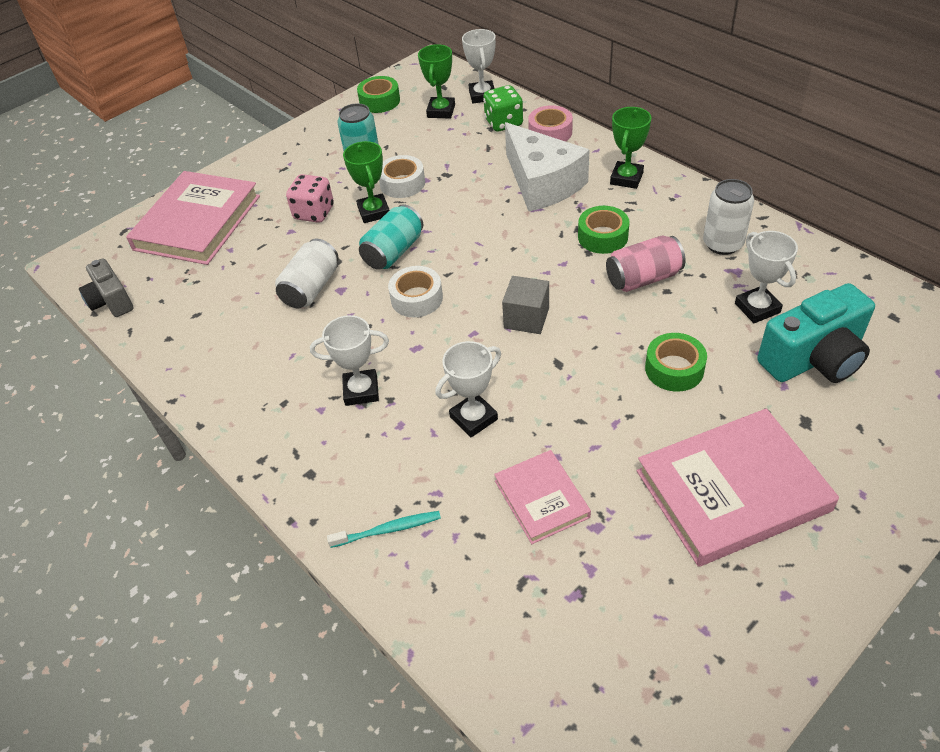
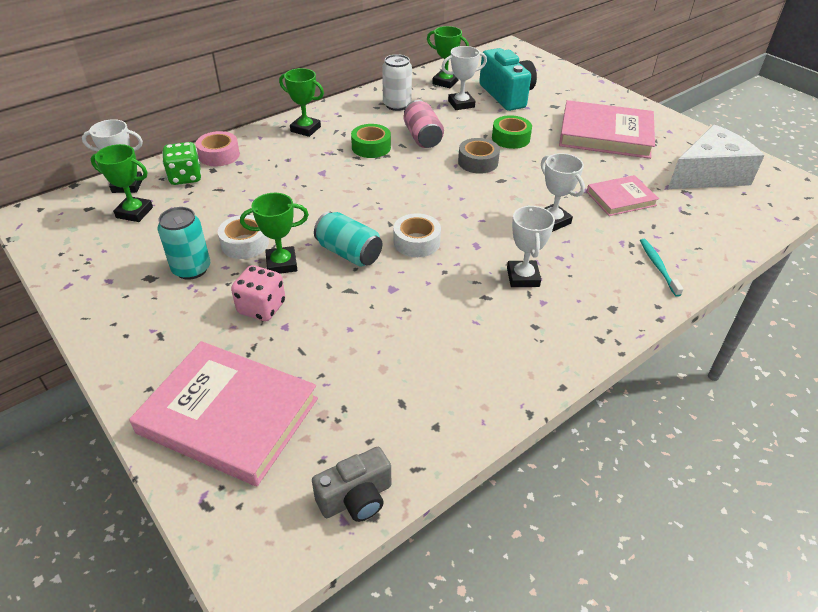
camera: 90 degrees left, 5 degrees down
white can [275,239,338,308] -> none
green tape [357,76,400,113] -> none
grey cube [502,276,549,334] -> none
white cheese [505,122,589,211] -> white cheese moved to [668,124,765,189]
pink book [637,409,839,567] -> pink book turned 60 degrees counterclockwise [559,100,655,159]
none -> green trophy [427,26,469,88]
none -> grey tape [458,138,500,174]

